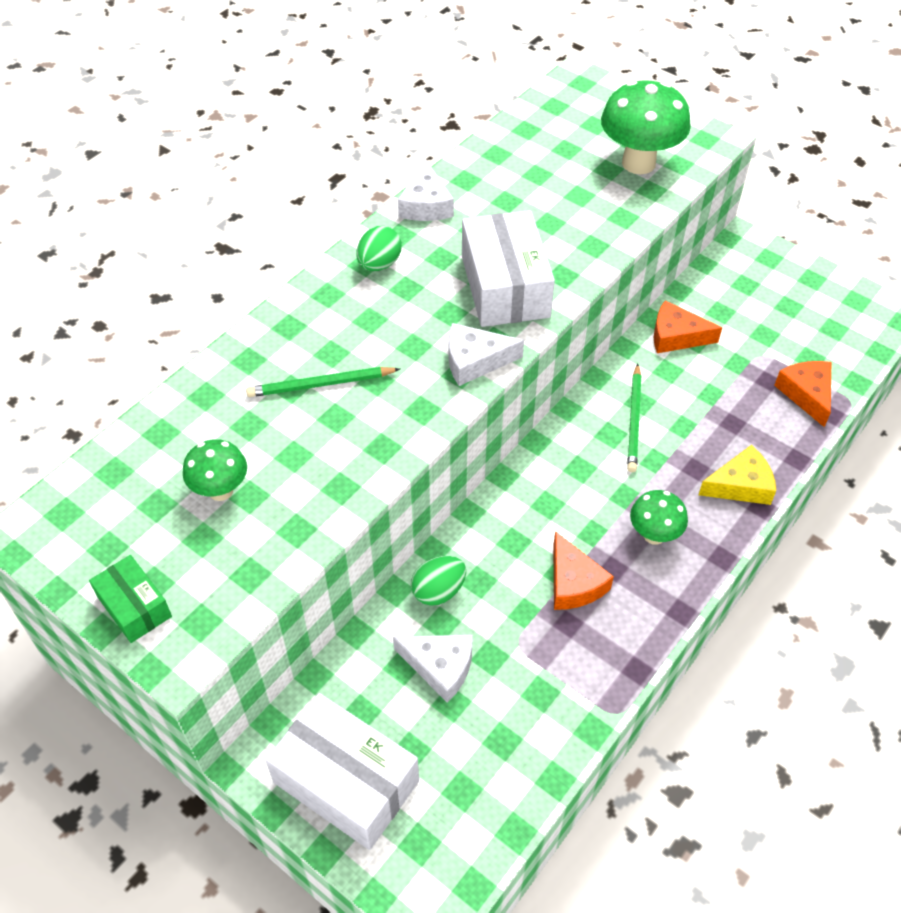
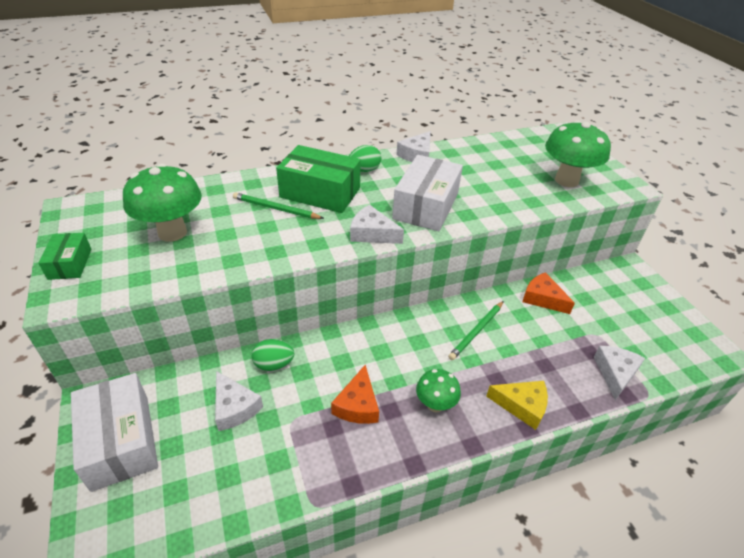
camera: 30 degrees right, 10 degrees down
green mushroom [183,439,247,501] -> green mushroom [123,164,202,242], size x1.75
orange cheese [774,361,831,427] -> white cheese [594,346,645,400]
none -> green box [276,145,361,213]

